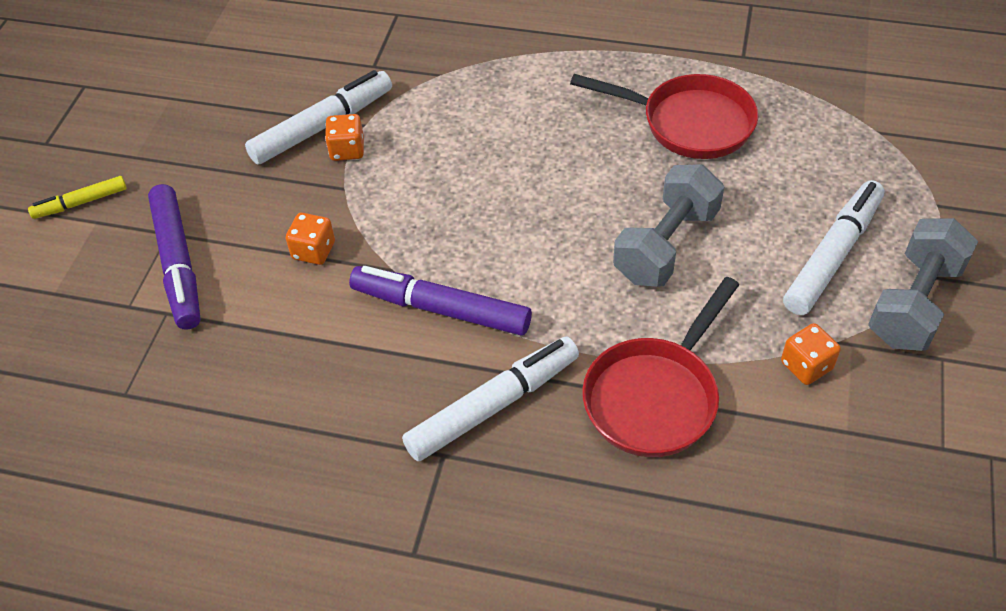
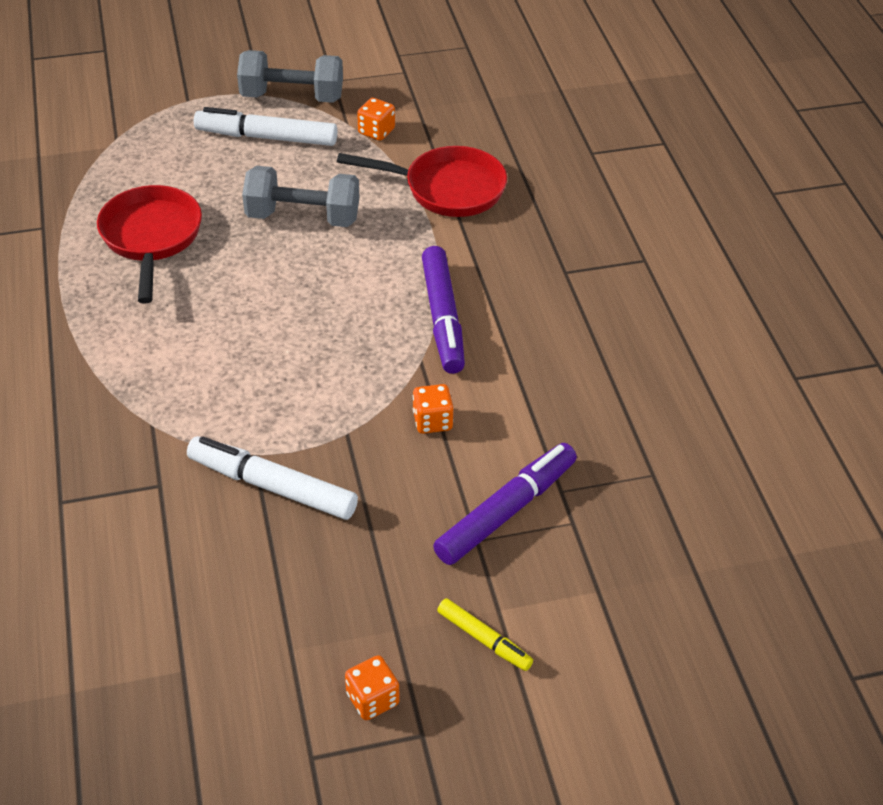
camera: 120 degrees left, 5 degrees down
orange dice [325,114,364,161] -> orange dice moved to [345,655,399,720]
white marker [402,336,579,461] -> none

